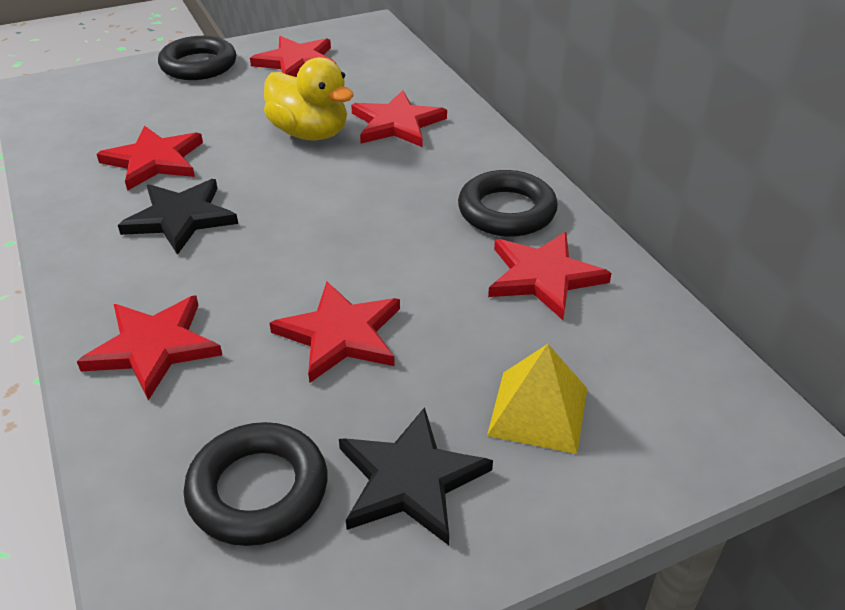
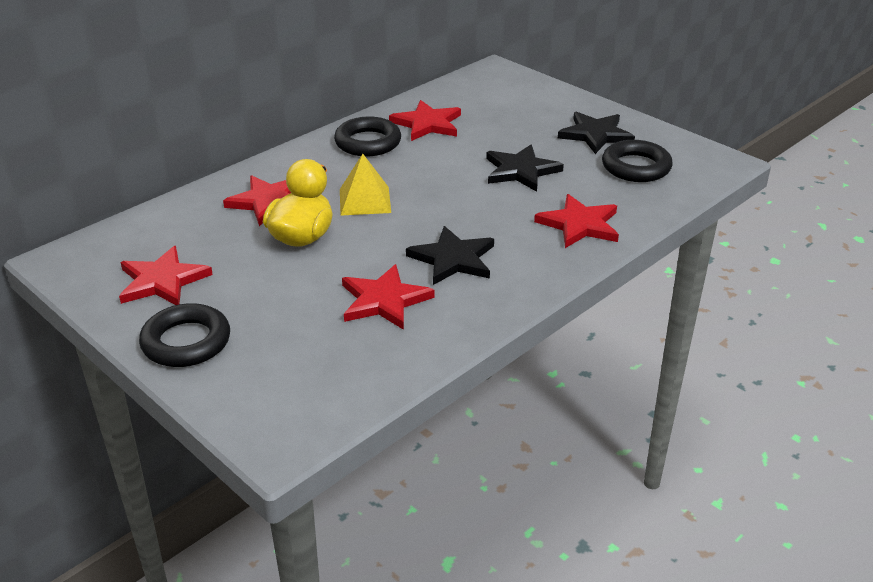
camera: 110 degrees left, 5 degrees down
red star [269,282,400,383] -> black star [486,145,564,192]
yellow pyramid [487,344,587,454] -> yellow pyramid moved to [340,154,391,216]

